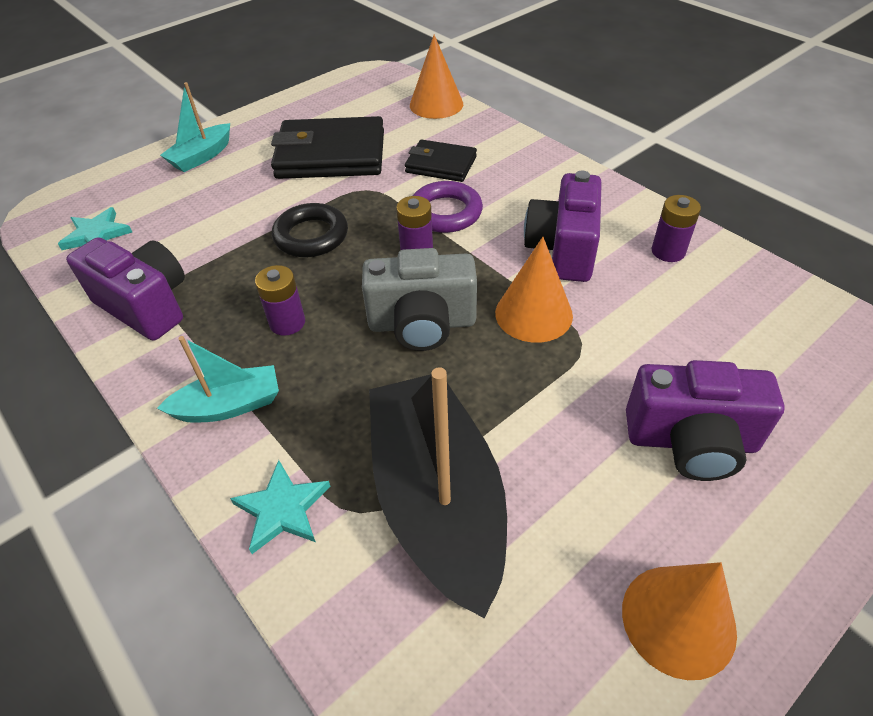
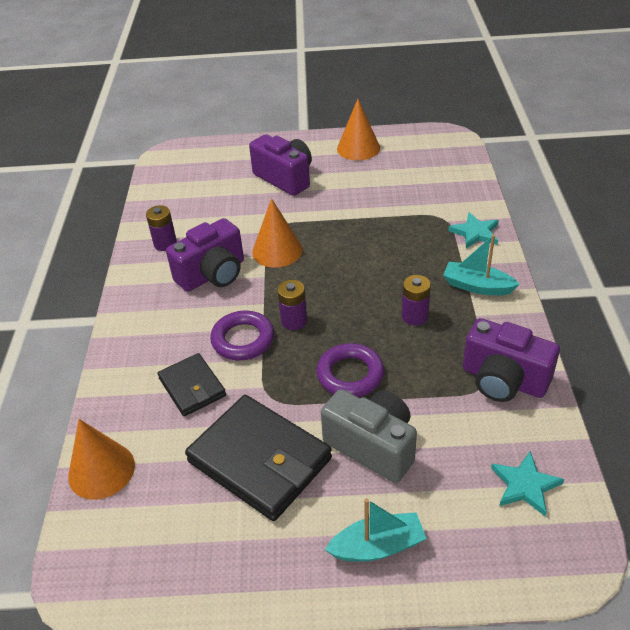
camera: 140 degrees left, 5 degrees down
purple camera [66,237,185,341] -> purple camera turned 45 degrees counterclockwise [463,318,560,402]
black ring [272,203,348,257] -> purple ring [317,343,384,397]
grey camera [362,248,477,351] -> grey camera moved to [321,389,417,483]
black boat [369,367,507,619] -> none

